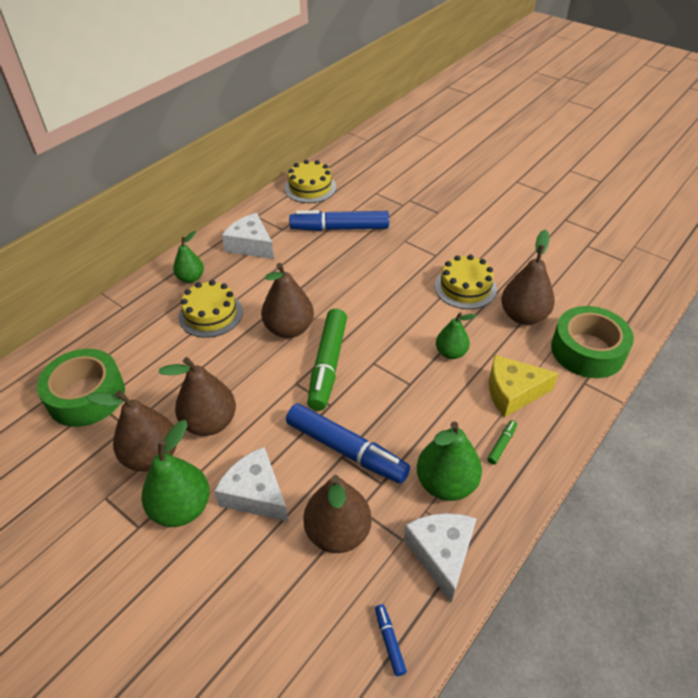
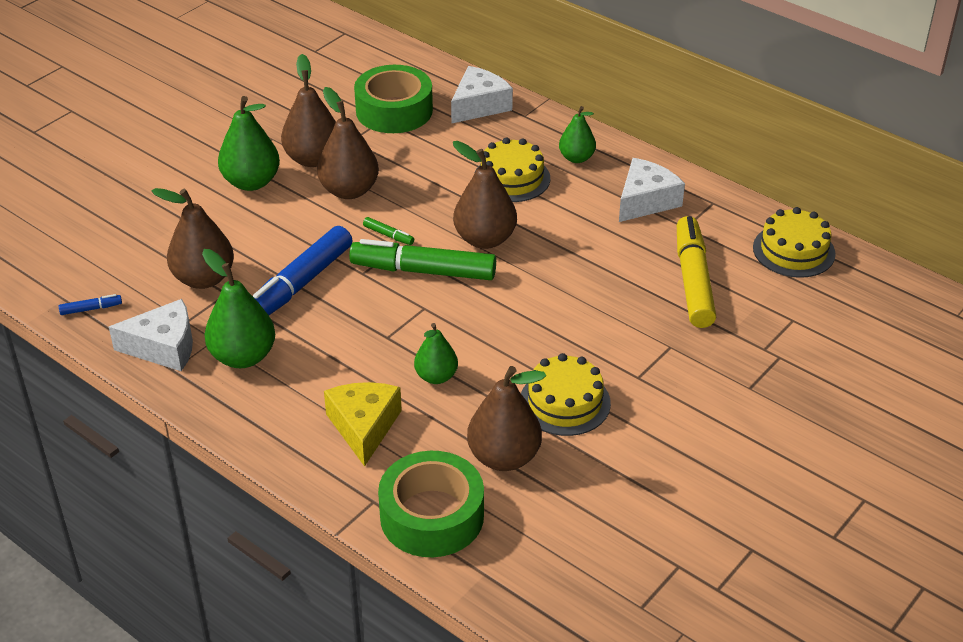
camera: 90 degrees right, 5 degrees down
white cheese [214,447,288,522] -> white cheese moved to [451,66,513,124]
blue marker [289,210,389,231] -> yellow marker [677,216,716,328]
green marker [487,420,517,465] -> green marker moved to [363,217,414,245]

